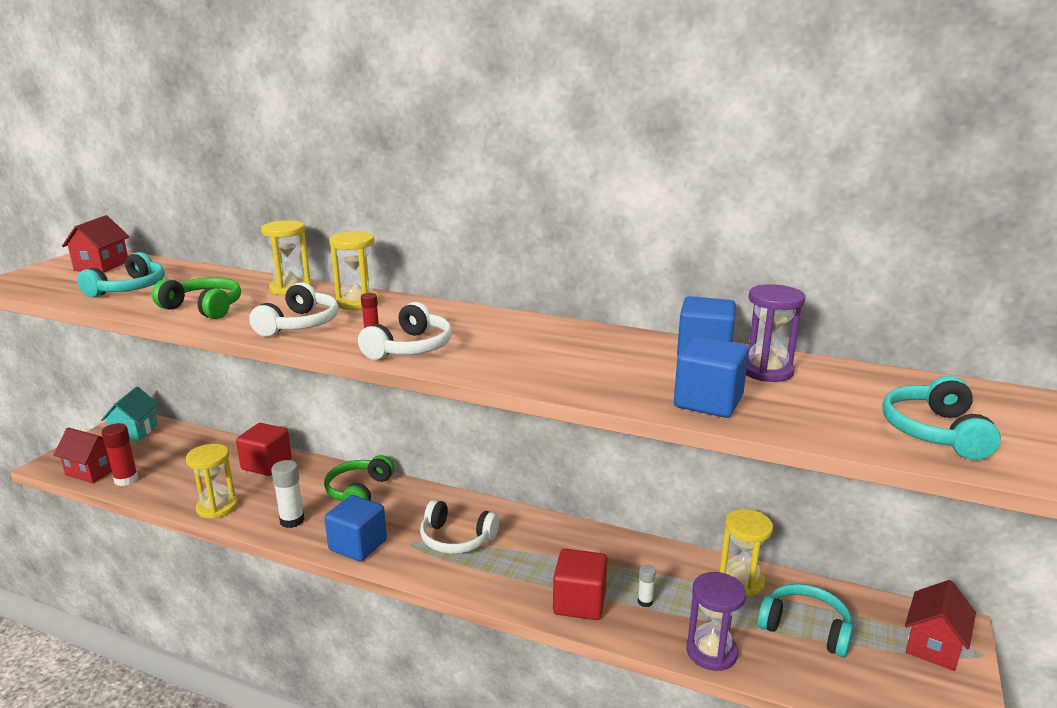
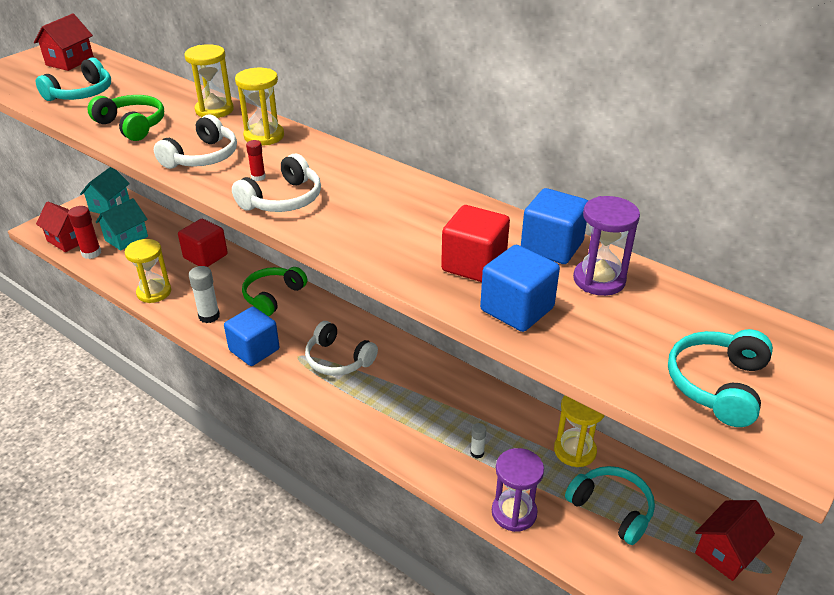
camera: 15 degrees right, 15 degrees up
red cube [553,549,607,620] -> red cube moved to [441,205,510,282]
none -> turquoise house [96,198,148,251]

